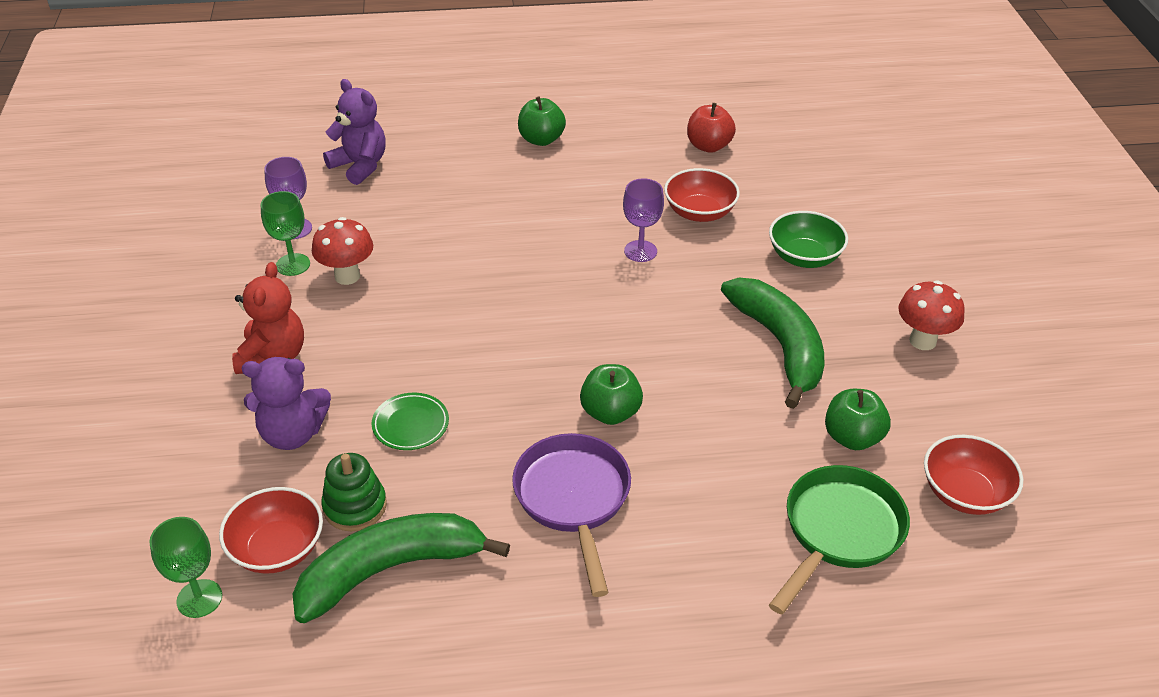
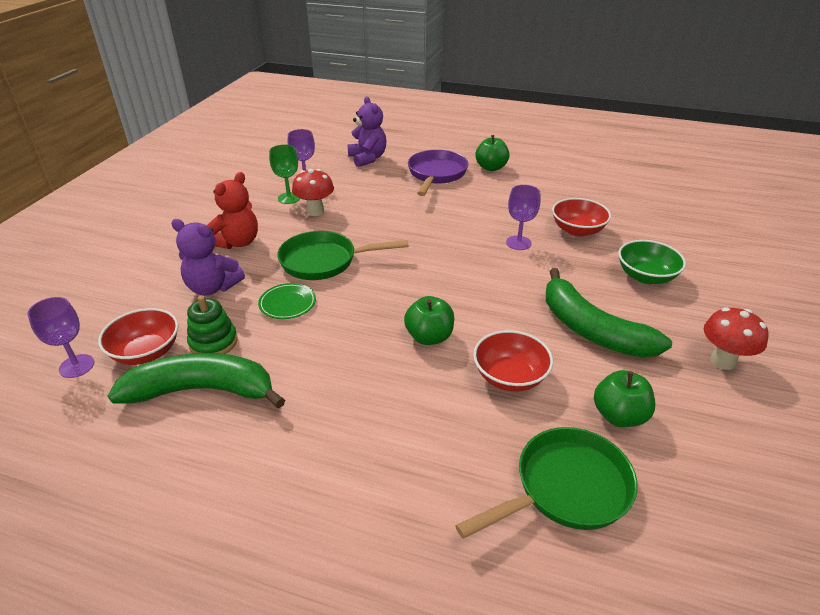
camera: 25 degrees right, 5 degrees down
green goblet [149,517,223,618] -> purple goblet [27,297,94,378]
purple pan [512,433,631,597] -> purple pan moved to [408,150,468,196]
red apple [687,103,736,153] -> none
green banana [721,278,824,409] -> green banana turned 135 degrees clockwise [546,268,672,358]
red bowl [924,435,1023,515] -> red bowl moved to [473,330,553,392]
none -> green pan [277,231,409,280]

